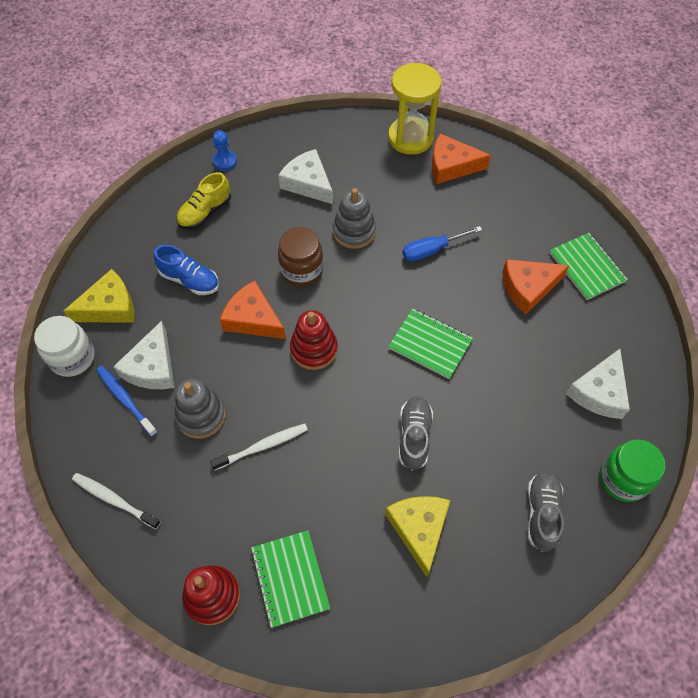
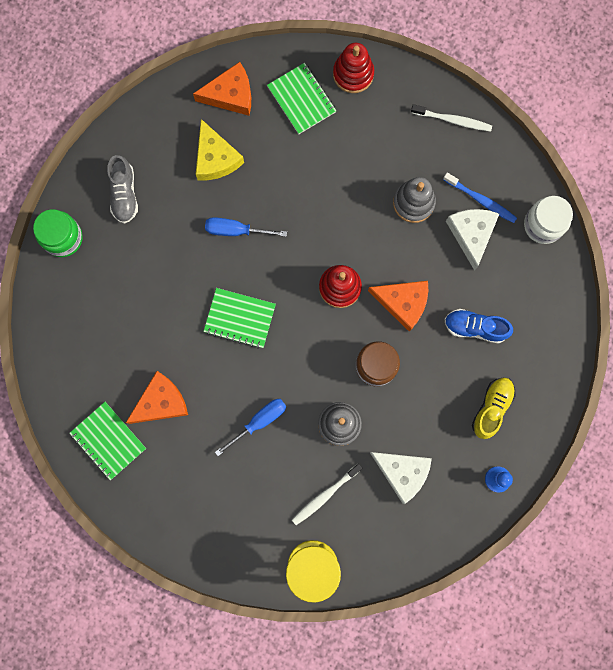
camera: 165 degrees right, 20 degrees up
yellow cheese [63,269,134,323] -> none
white toothbrush [210,423,308,471] -> white toothbrush moved to [292,464,362,525]
grey shoe [399,396,433,471] -> blue screwdriver [205,217,287,237]
orange cheese [432,134,491,184] -> orange cheese moved to [193,62,251,116]
white cheese [566,349,630,419] -> none

